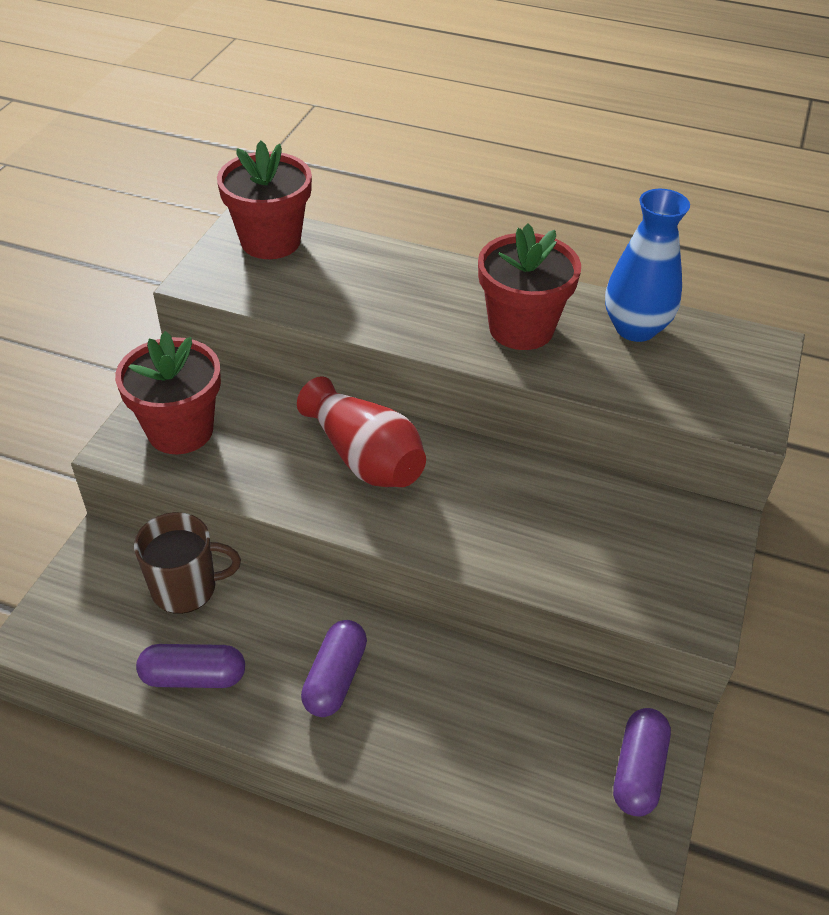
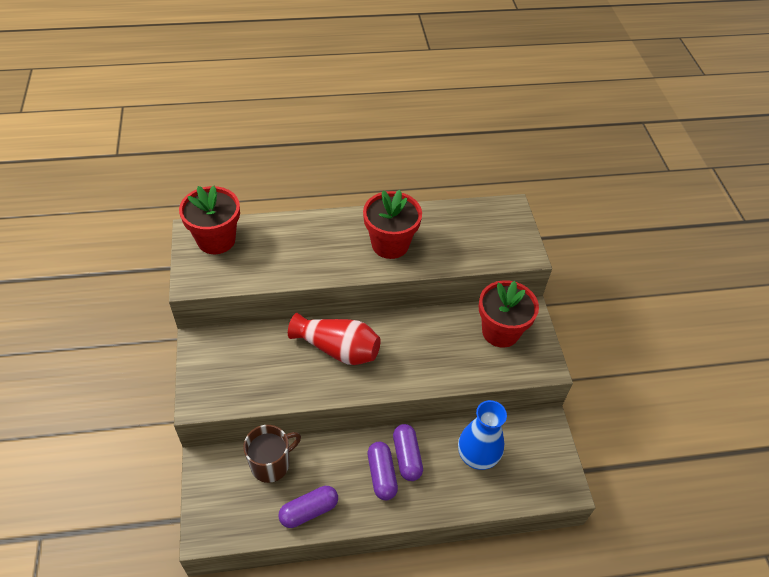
camera: 30 degrees left, 5 degrees up
red flower pot [115,331,221,454] -> red flower pot moved to [479,280,539,348]
blue vase [605,189,690,342] -> blue vase moved to [458,400,507,470]
purple capsule [613,708,671,817] -> purple capsule moved to [393,424,423,481]

